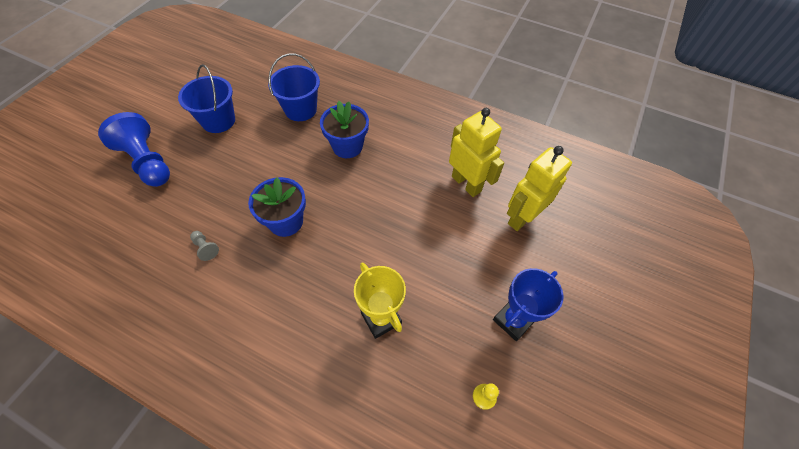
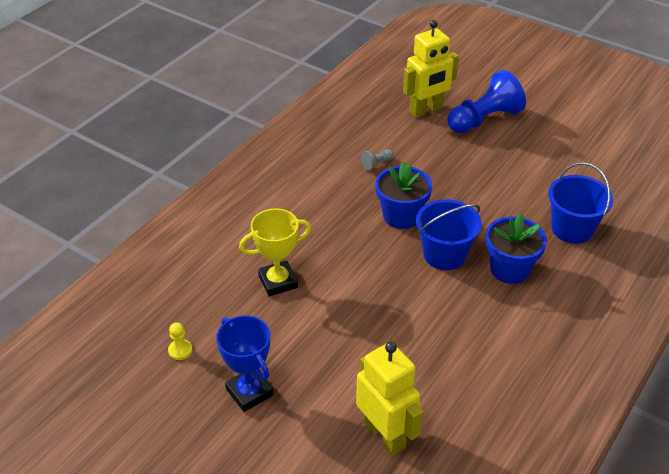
camera: 100 degrees right, 15 degrees down
blue bucket [178,64,235,133] -> blue bucket moved to [416,199,482,270]
yellow robot [449,108,504,197] -> yellow robot moved to [403,20,459,117]

